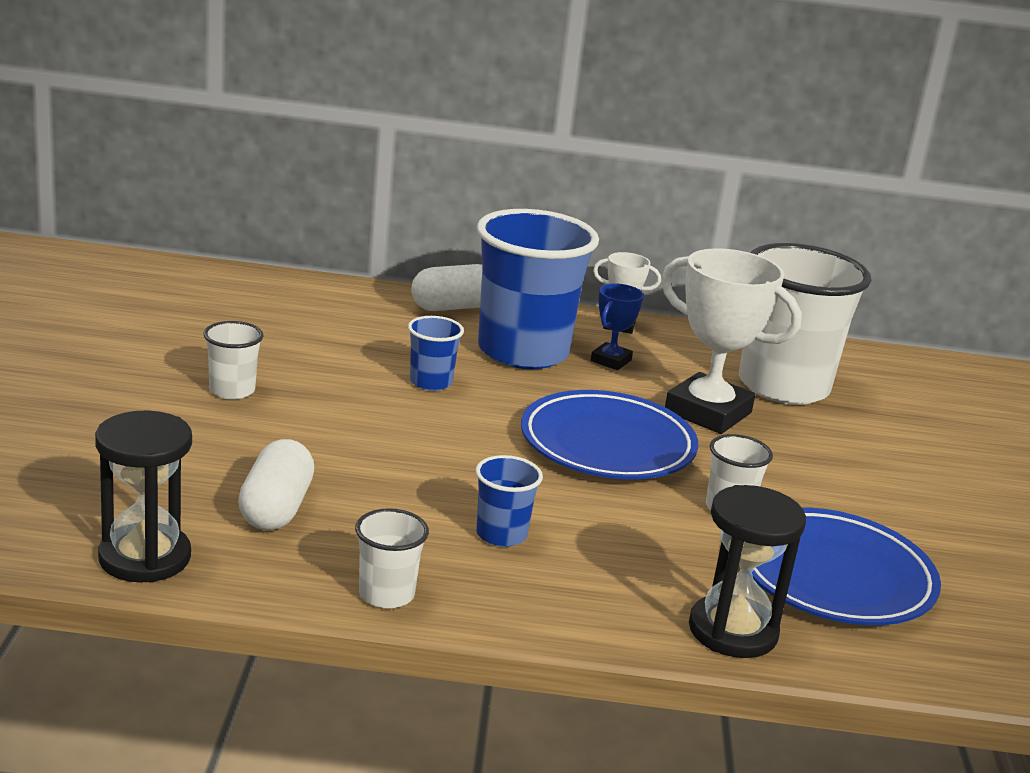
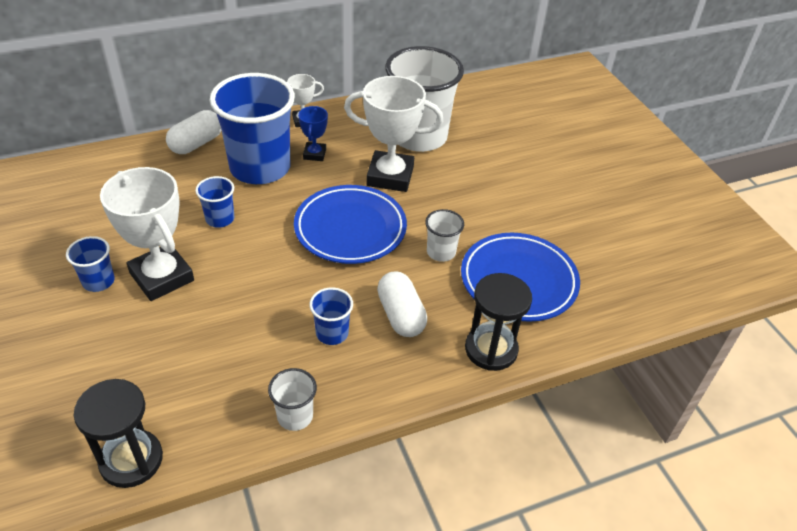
camera: 25 degrees left, 20 degrees up
white cup [203,321,264,399] -> blue cup [66,236,115,292]
white capsule [238,439,314,530] -> white capsule moved to [377,271,427,337]
none -> white trophy [100,167,194,301]

